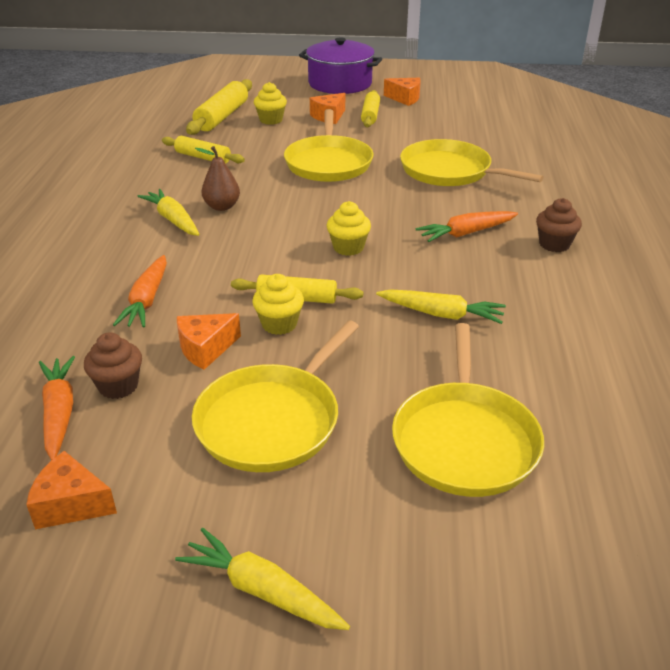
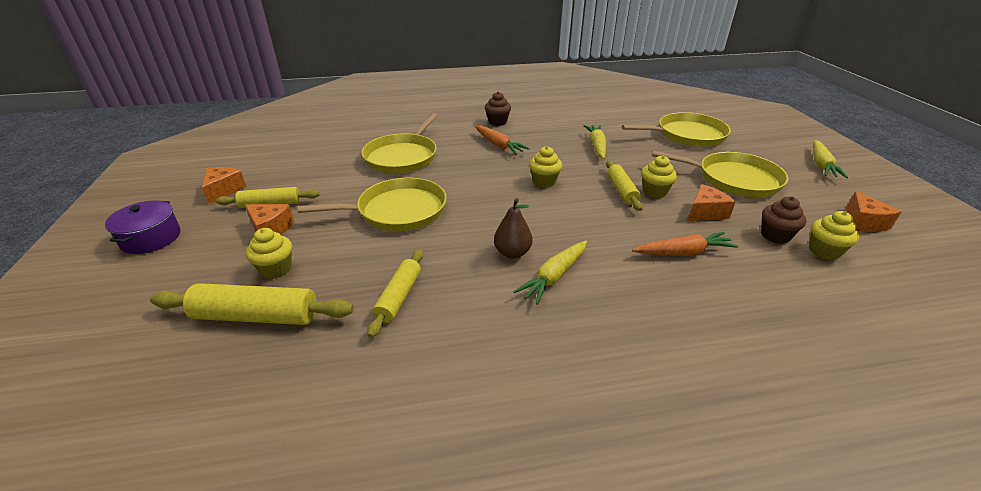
camera: 105 degrees left, 0 degrees up
orange carrot [39,356,75,460] -> yellow cupcake [809,211,859,260]
orange cheese [177,313,241,370] -> orange cheese turned 75 degrees counterclockwise [688,184,735,221]
purple pot [299,37,382,94] -> purple pot [105,200,180,254], size x0.64

